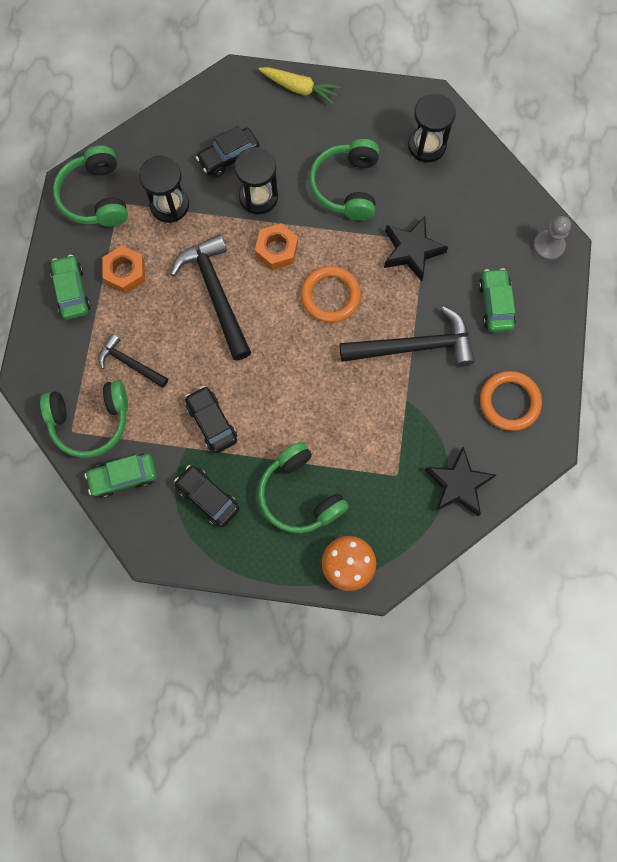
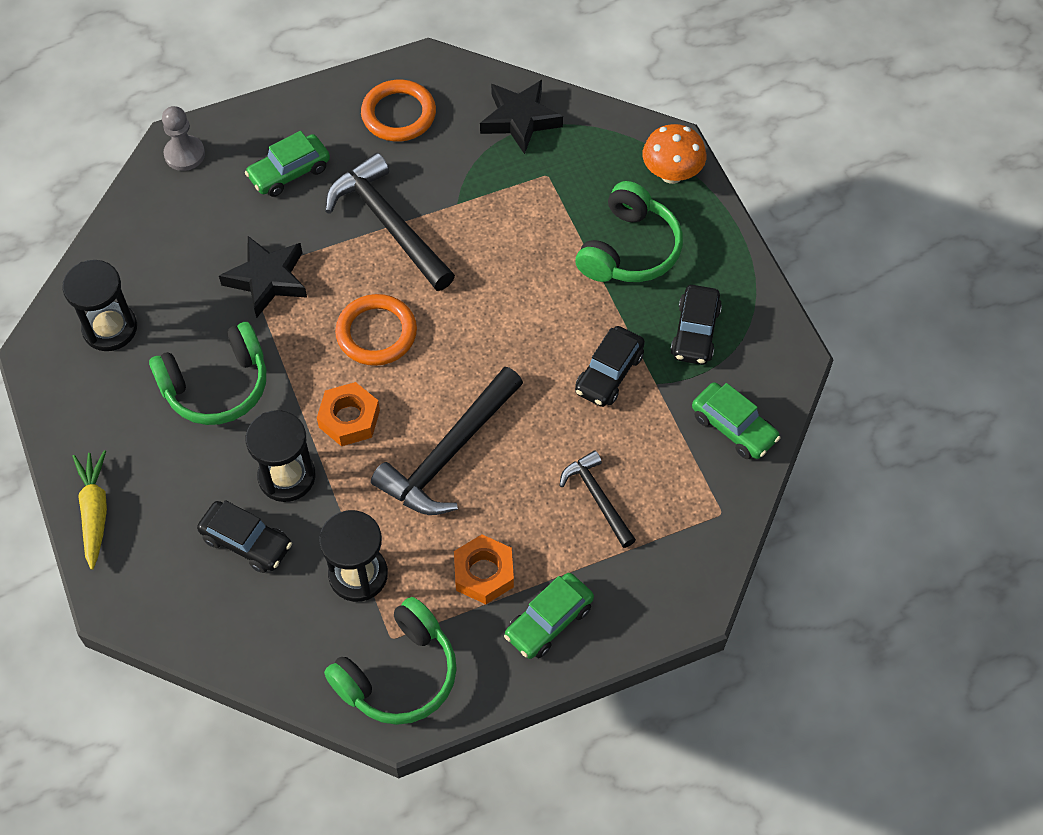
camera: 120 degrees left, 15 degrees down
green headphones [40,380,128,458] -> none
black hammer [98,334,168,388] -> black hammer turned 150 degrees clockwise [560,450,636,548]

